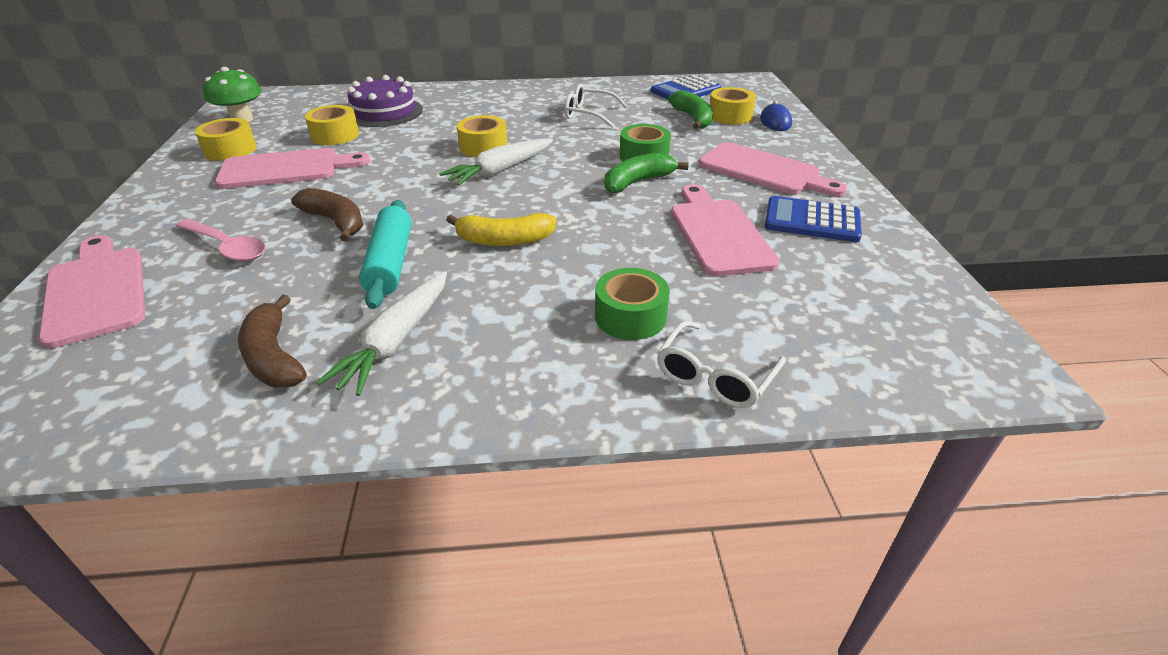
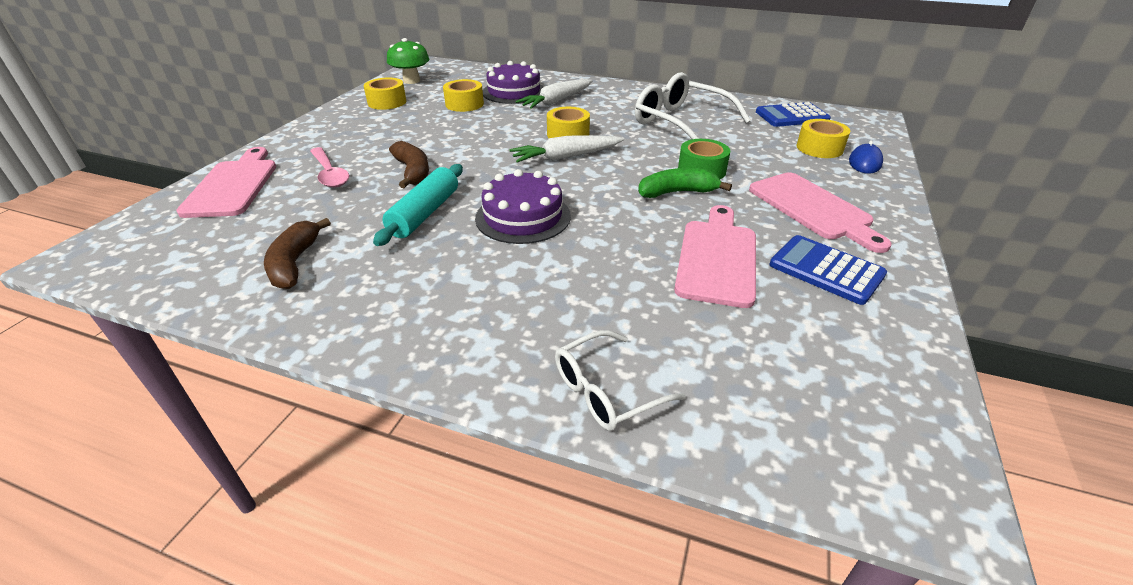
camera: 25 degrees right, 0 degrees up
pink cutting board [215,148,370,189] -> none
white carrot [316,271,447,396] -> white carrot moved to [515,79,593,109]
yellow banana [446,213,557,246] -> purple cake [475,169,571,244]
white glasses [565,84,628,128] -> white glasses [635,72,751,139], size x1.72
green tape [595,268,669,340] -> none
green banana [668,90,713,129] -> none

